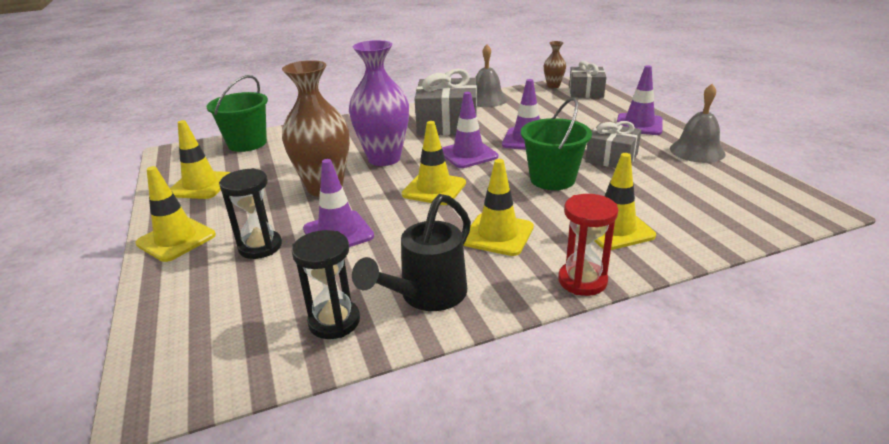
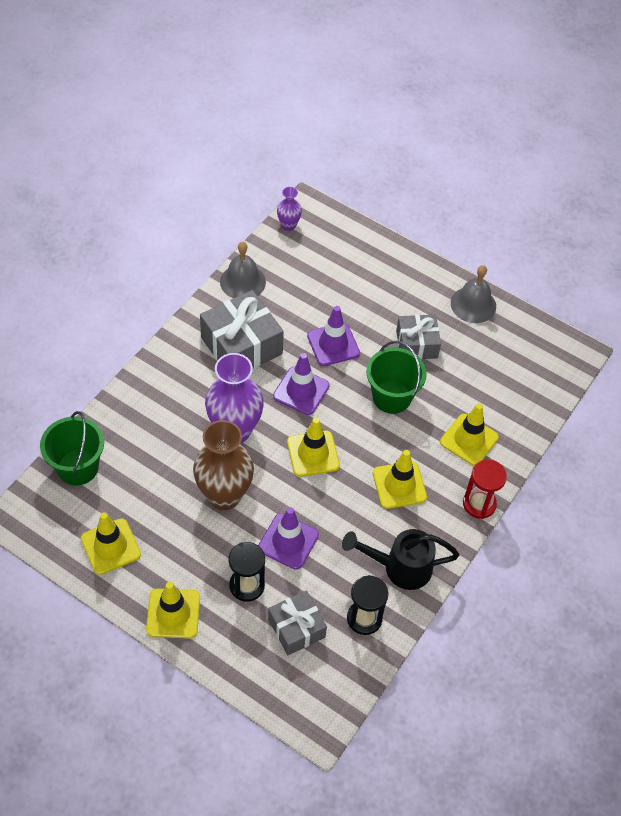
camera: 40 degrees left, 25 degrees up
black watering can [352,194,471,311] -> black watering can turned 90 degrees clockwise [342,529,459,590]
brown vase [544,41,566,88] -> purple vase [277,187,302,231]
grey gift [569,61,606,98] -> grey gift moved to [268,590,327,655]
purple traffic cone [617,65,663,135] -> none

